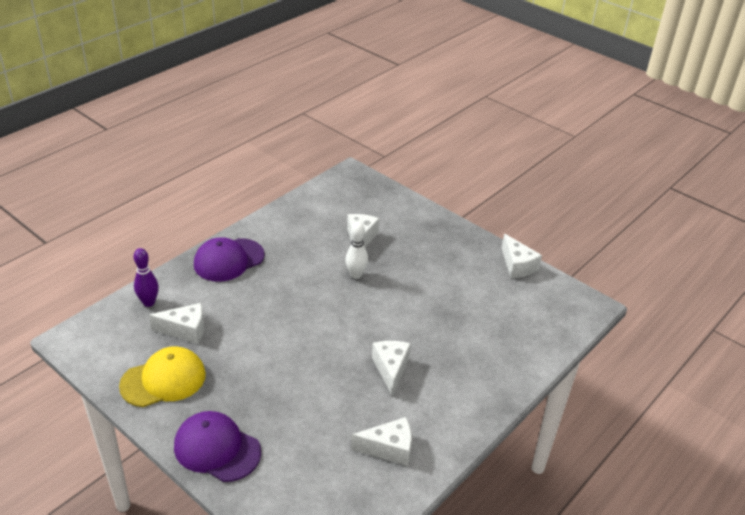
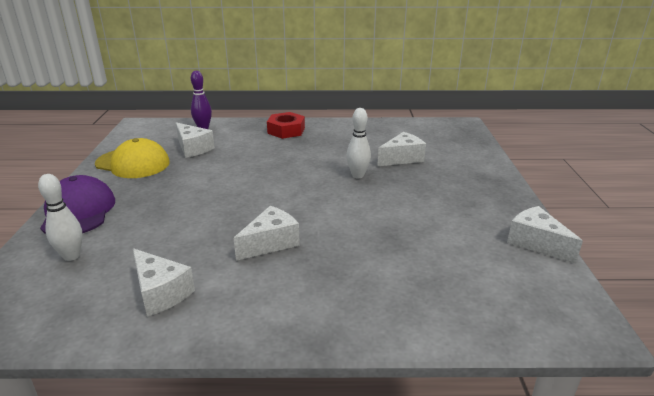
camera: 50 degrees right, 10 degrees down
purple cap [194,237,265,282] -> red nut [267,112,305,139]
white cheese [502,234,542,278] -> white cheese turned 120 degrees clockwise [507,206,583,264]
none -> white bowling pin [38,174,83,261]

